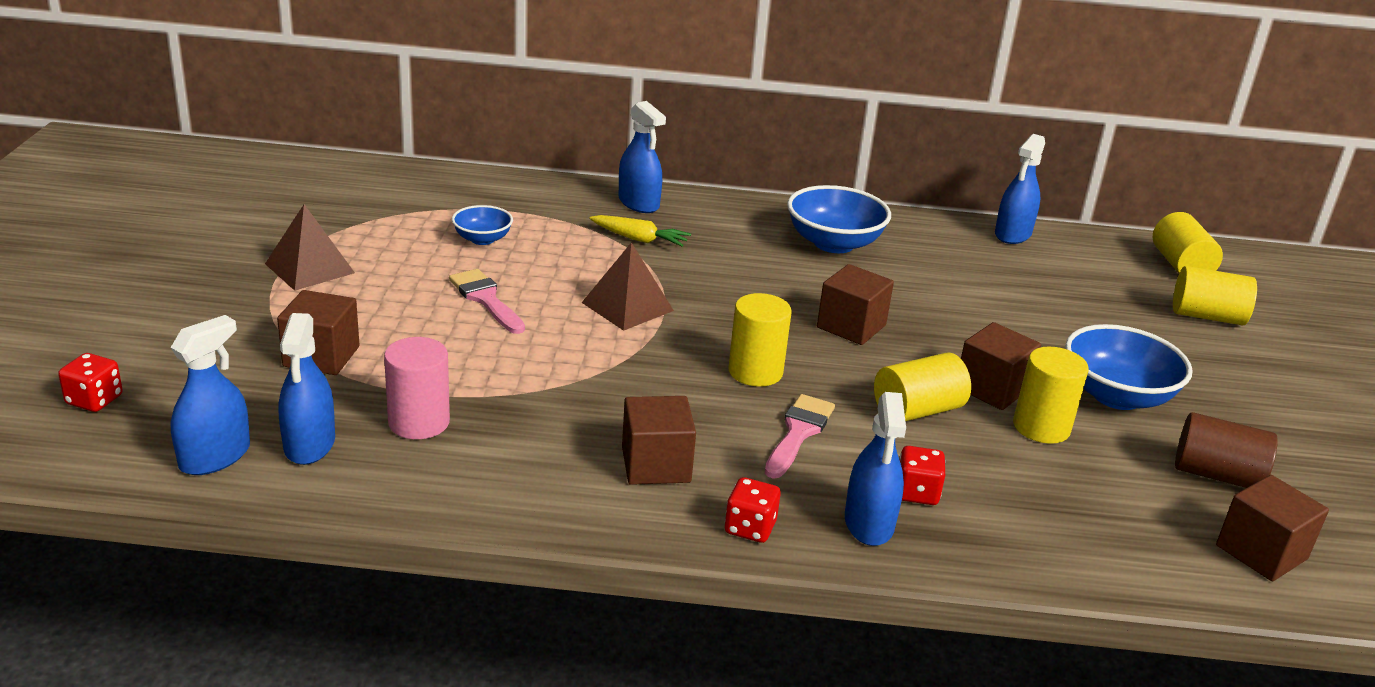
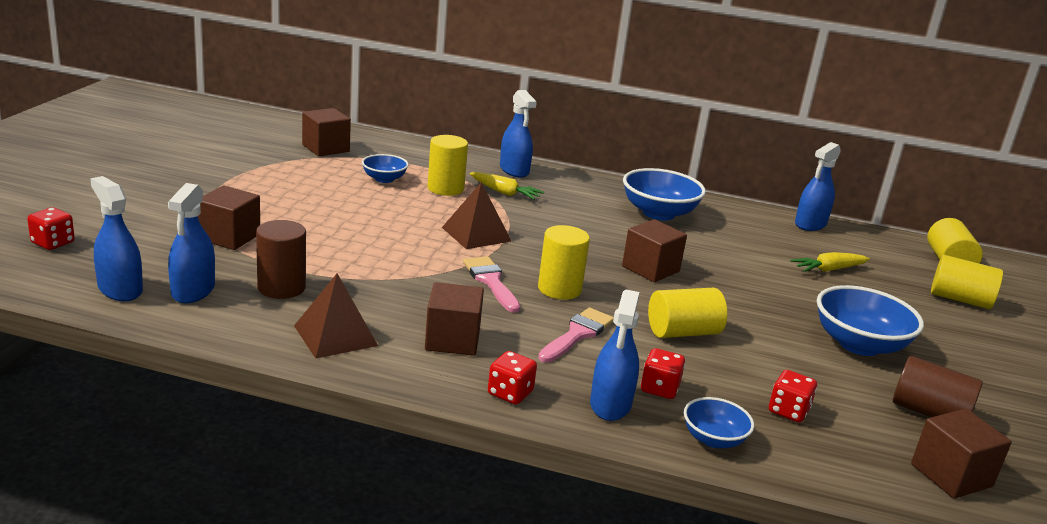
camera: 10 degrees right, 5 degrees down
blue spray bottle [171,315,250,475] -> blue spray bottle turned 90 degrees counterclockwise [90,176,143,301]
brown pyramid [265,204,355,291] -> brown pyramid moved to [294,274,378,358]
pink cylinder [384,337,450,439] -> brown cylinder [256,220,306,299]
pink brush [449,269,525,334] -> pink brush moved to [463,256,520,313]
brown cube [961,322,1041,410] -> brown cube moved to [302,108,351,156]
yellow cylinder [1013,347,1089,444] -> yellow cylinder moved to [427,135,468,196]
none -> blue bowl [684,397,754,448]
none -> red dice [769,370,817,422]
none -> yellow carrot [790,252,870,272]

